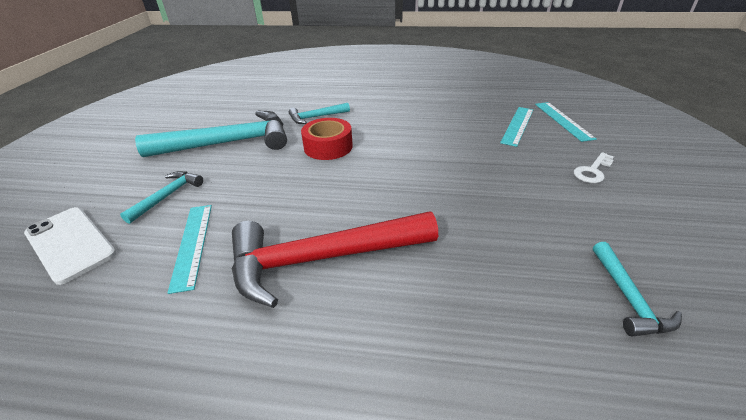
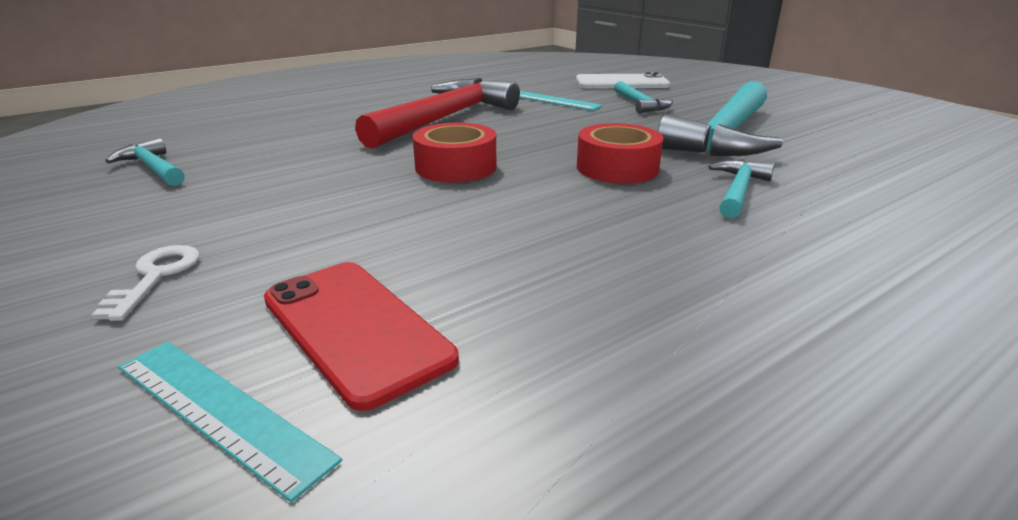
camera: 135 degrees right, 10 degrees down
turquoise ruler [500,107,533,147] -> red phone [264,262,459,411]
none -> red tape [413,123,496,182]

